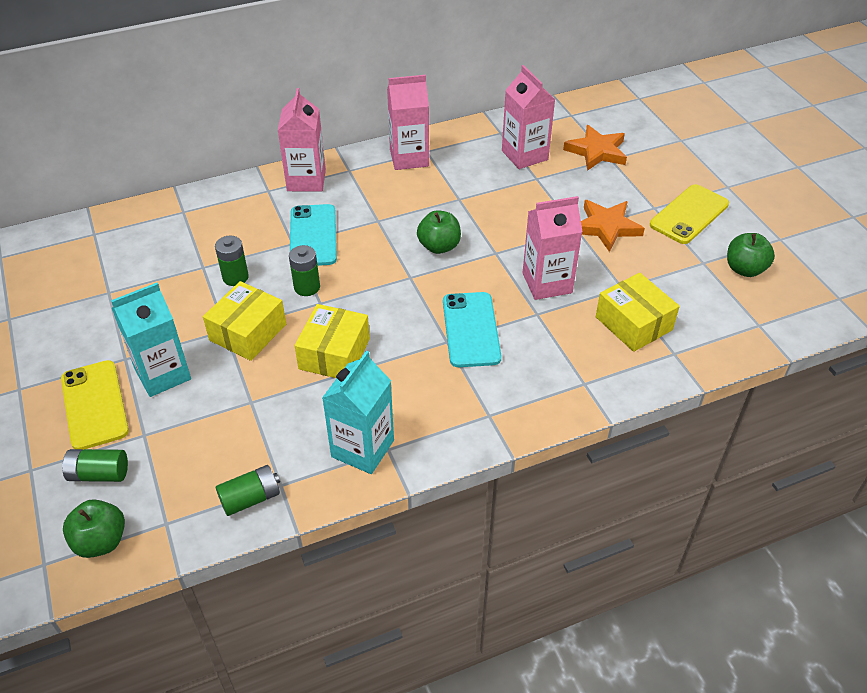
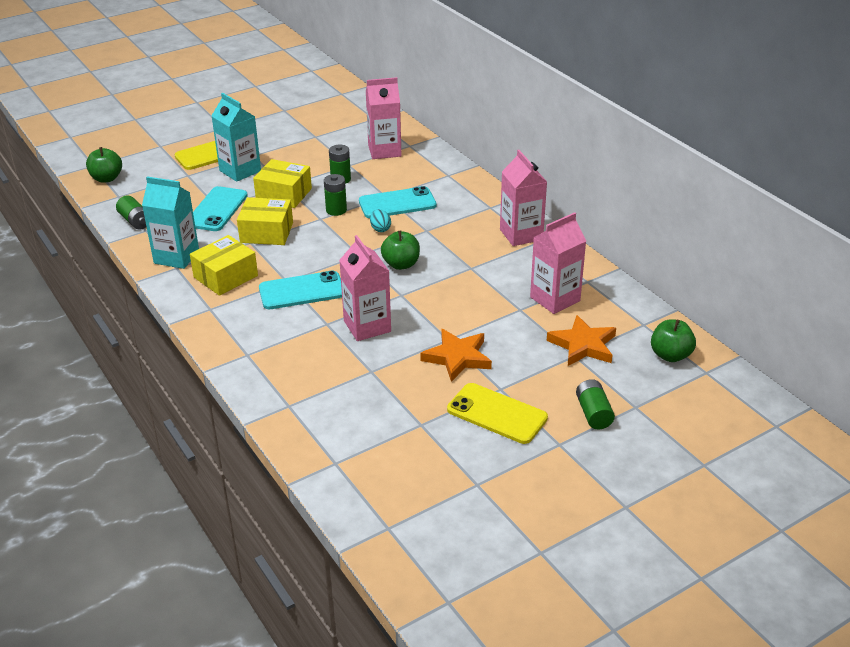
camera: 80 degrees right, 10 degrees down
green battery [62,449,128,482] -> green battery moved to [576,379,615,429]
pink carton [278,88,326,191] -> pink carton moved to [366,77,402,159]
yellow box [596,273,680,352] -> yellow box moved to [190,235,258,296]
green apple [727,233,775,277] -> green apple moved to [651,319,696,362]
none -> turquoise phone [193,186,248,231]
none -> turquoise egg [370,209,391,232]

